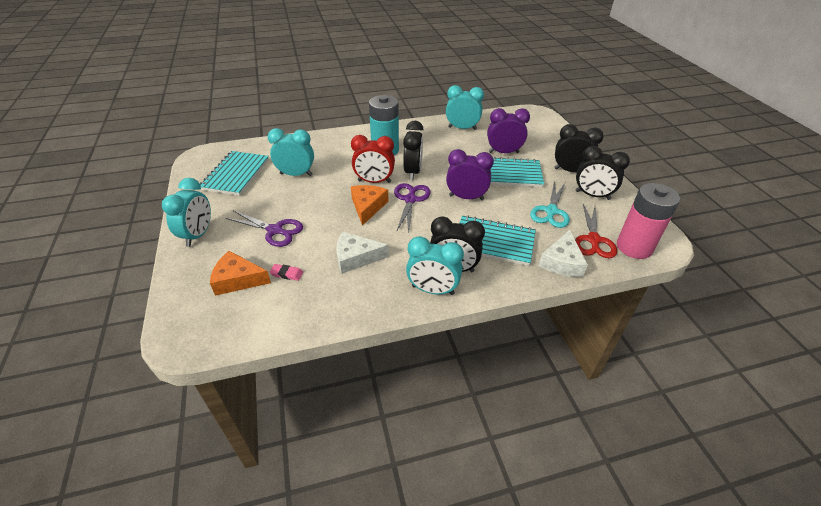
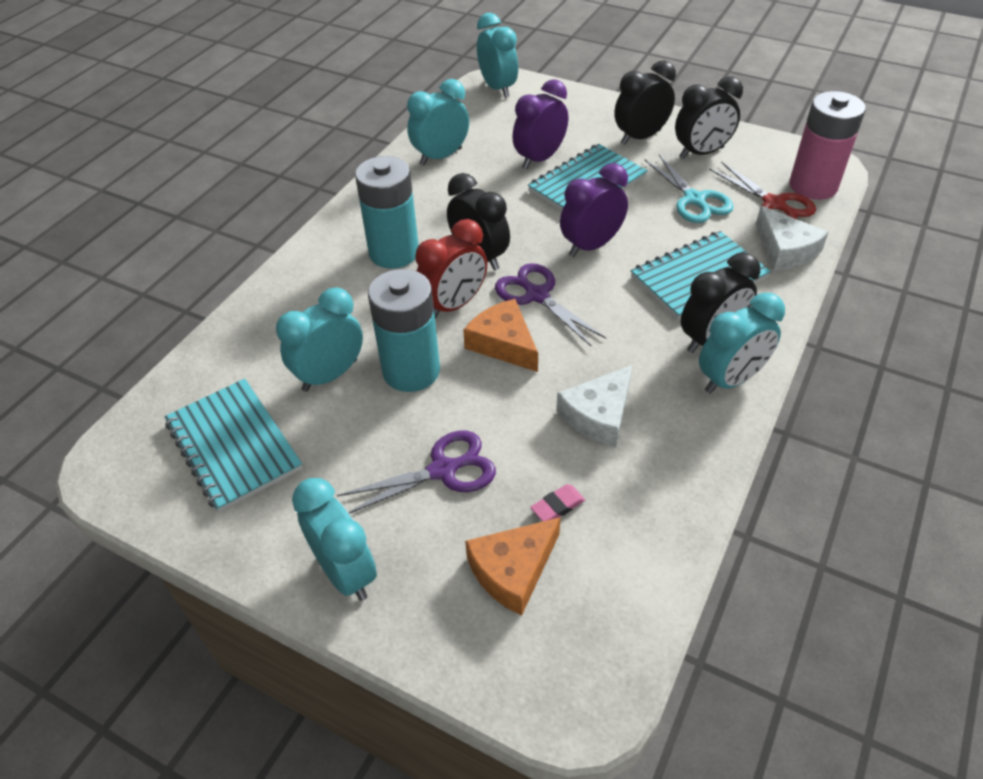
camera: 45 degrees left, 5 degrees up
none -> turquoise battery [368,269,440,392]
none -> turquoise clock [477,13,518,98]

